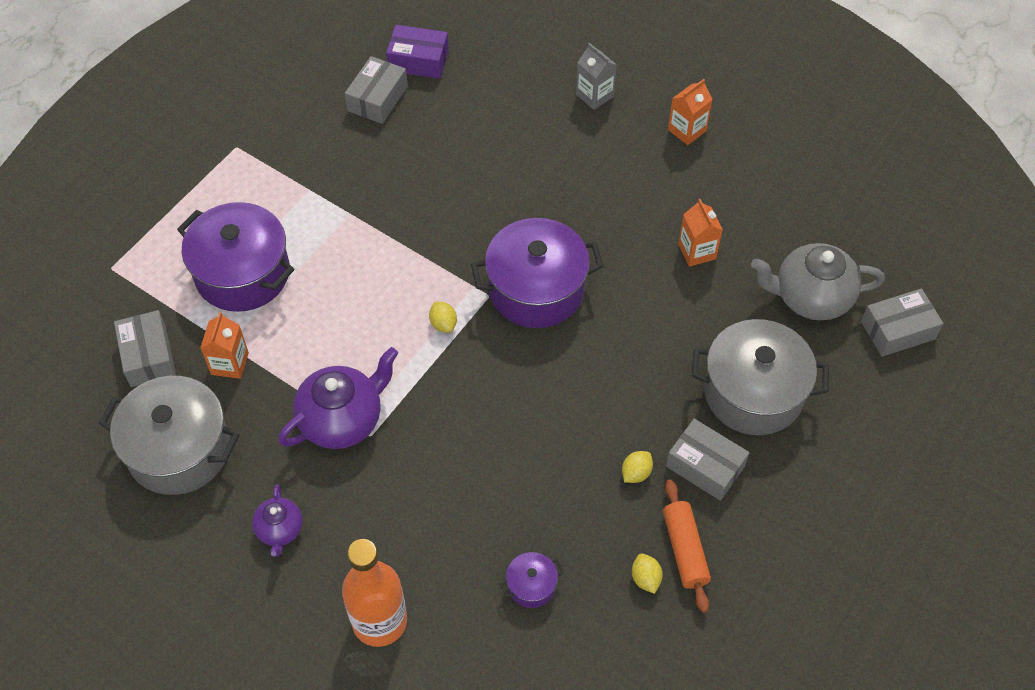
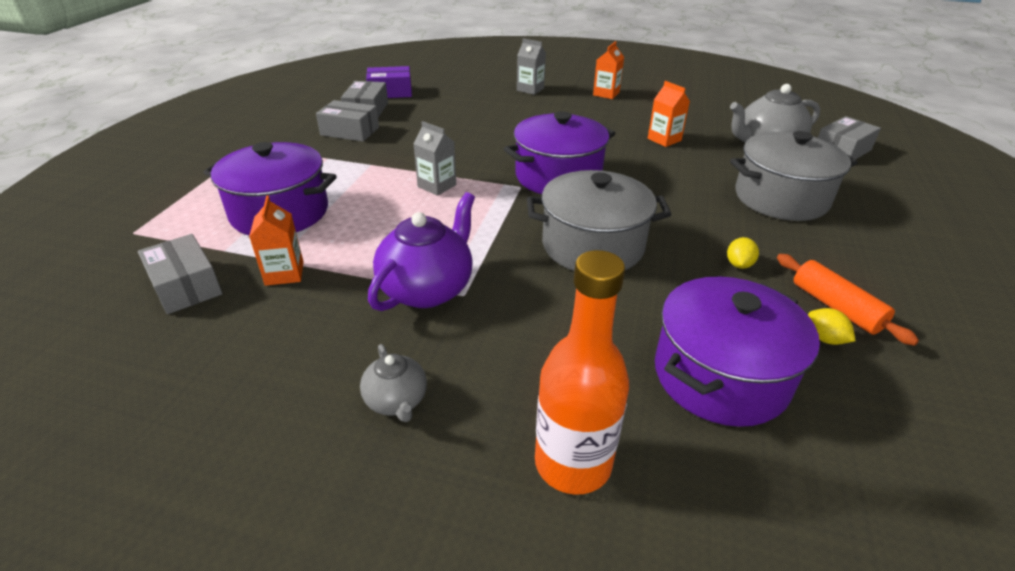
camera: 20 degrees left, 20 degrees down
grey pot [99,376,240,495] -> grey pot moved to [527,170,672,271]
purple teapot [252,484,303,557] -> grey teapot [360,344,427,422]
yellow lemon [429,302,457,333] -> none
purple pot [500,552,564,608] -> purple pot [655,276,820,427], size x2.26
grey box [666,419,749,501] -> grey box moved to [316,100,379,142]
none -> grey carton [413,121,456,196]

